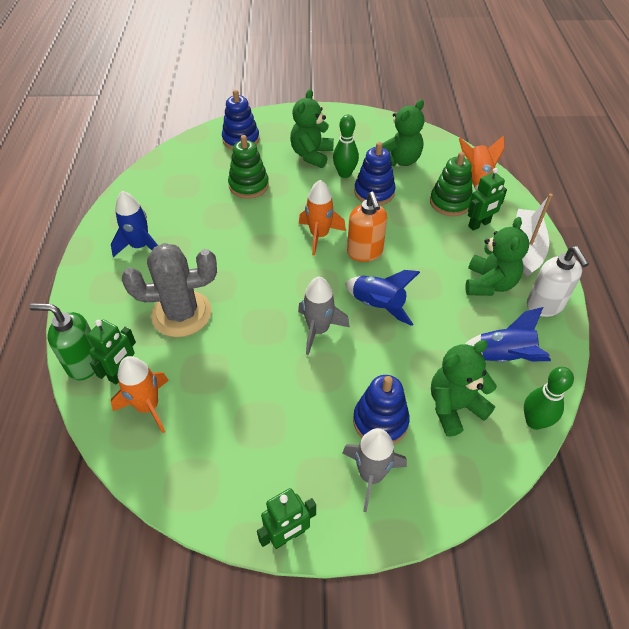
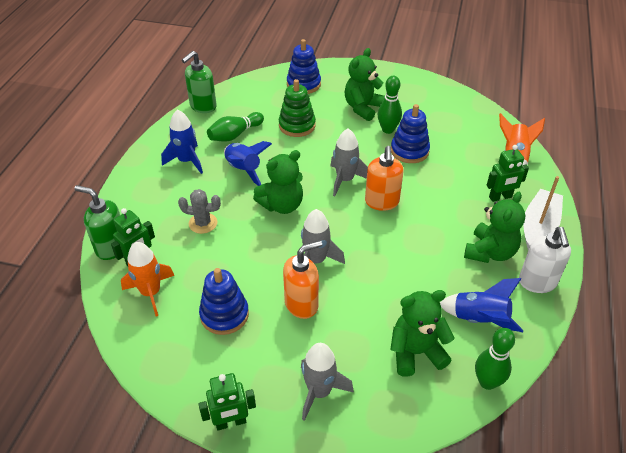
camera: 15 degrees right, 5 degrees down
grey cactus [122,243,217,337] -> grey cactus [178,189,221,234], size x0.54
orange rocket [299,180,346,256] -> grey rocket [330,129,368,196]
blue rocket [345,270,420,326] -> blue rocket moved to [224,141,272,186]
blue stacking toy [353,375,410,444] -> blue stacking toy moved to [199,268,249,335]
green teddy bear [382,99,424,166] -> green teddy bear moved to [253,150,303,214]
green stacking toy [430,152,473,216] -> none
none -> green soap dispenser [182,51,217,113]
none -> green bowling pin [207,112,264,142]
none -> orange soap dispenser [283,241,322,319]

